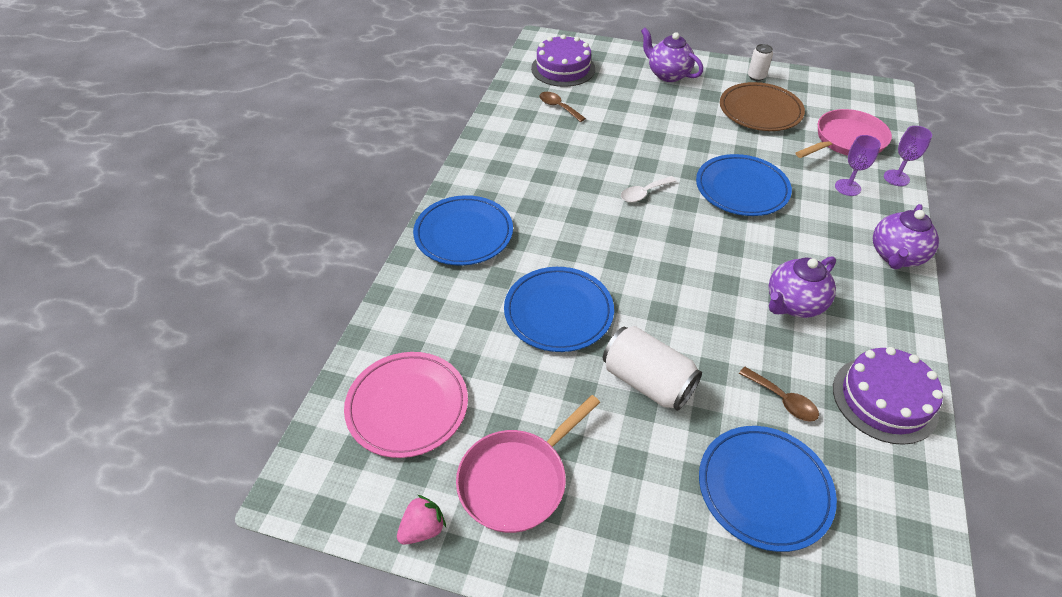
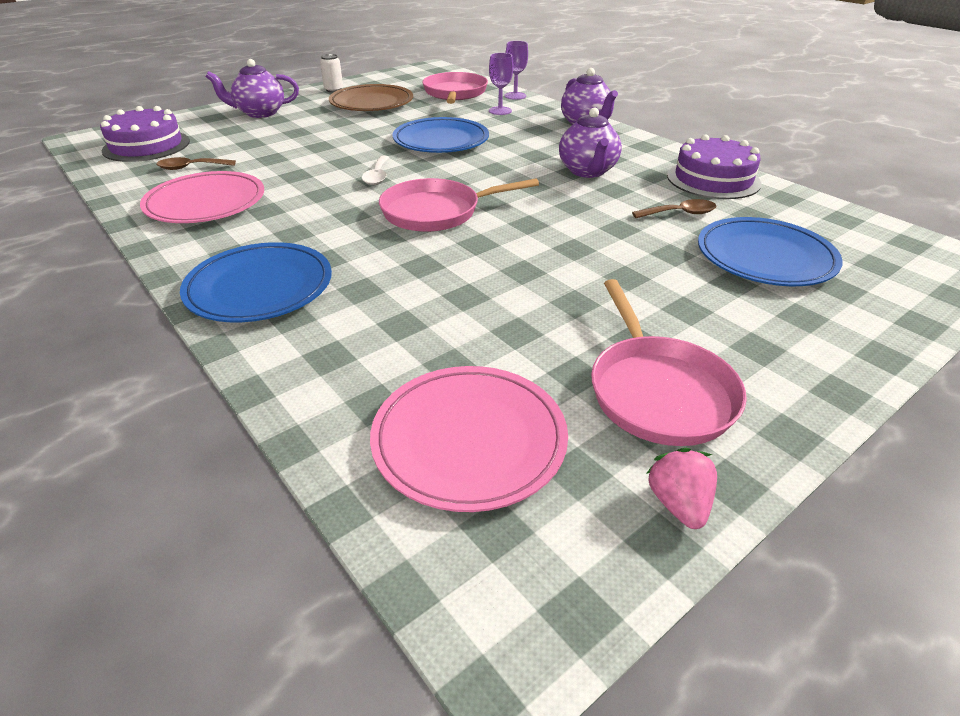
camera: 55 degrees left, 10 degrees down
blue plate [504,267,614,352] -> none
white can [603,326,702,411] -> none
none -> pink plate [140,171,264,223]
none -> pink pan [379,178,539,232]

